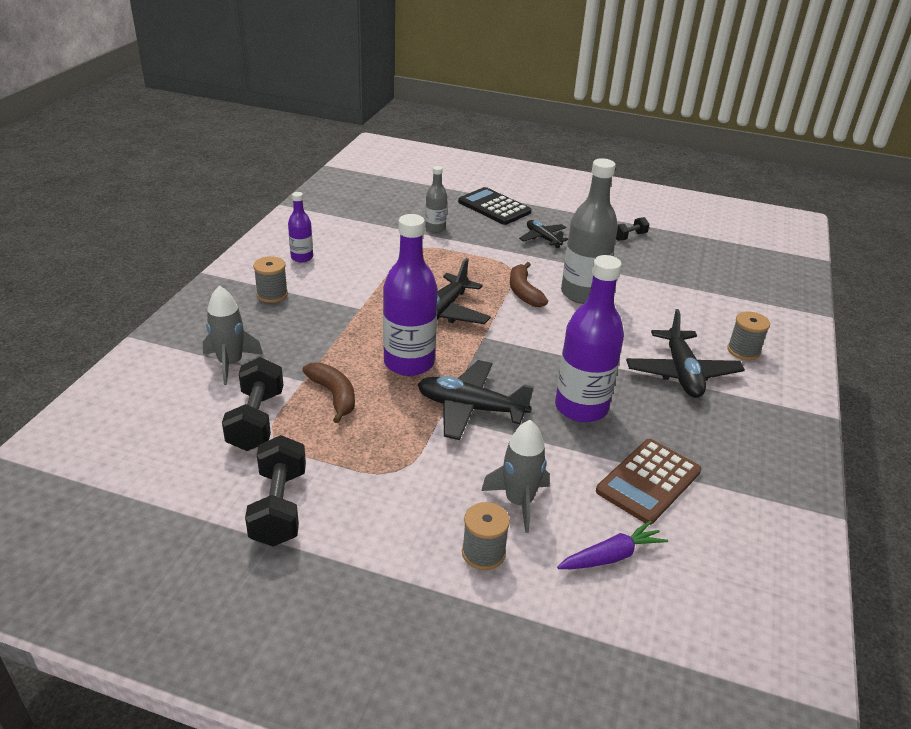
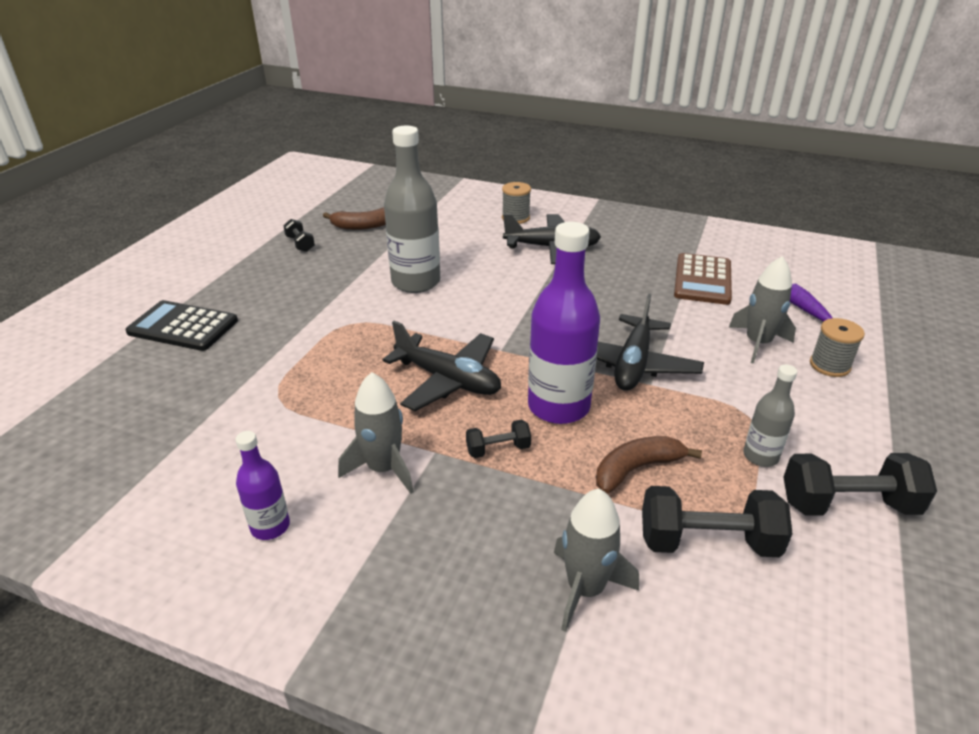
camera: 85 degrees left, 0 degrees up
grey spool [253,256,288,303] -> none
grey bottle [425,166,447,233] -> grey bottle moved to [743,364,797,467]
black calculator [458,187,531,225] -> black calculator turned 60 degrees clockwise [125,300,238,351]
brown banana [510,262,548,307] -> brown banana moved to [323,208,386,230]
black plane [519,220,568,248] -> none
purple bottle [555,255,624,422] -> none
brown calculator [596,439,701,525] -> brown calculator turned 60 degrees clockwise [674,253,732,305]
none -> grey rocket [338,372,414,494]
none -> black dumbbell [466,420,531,458]

